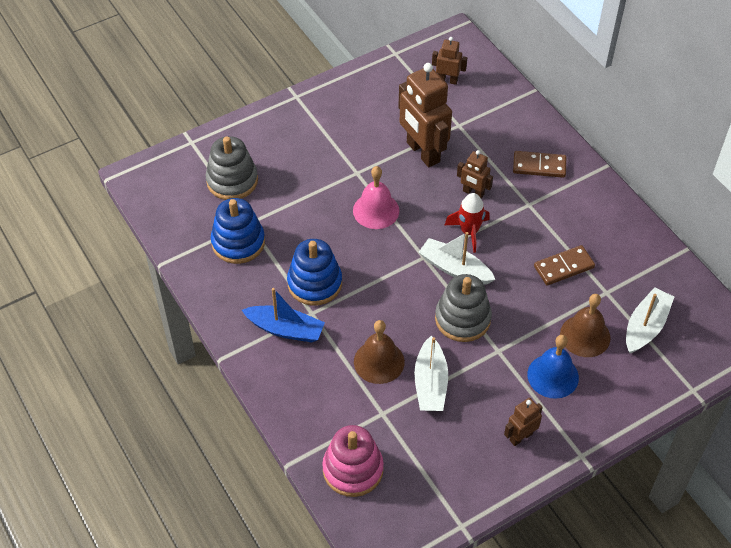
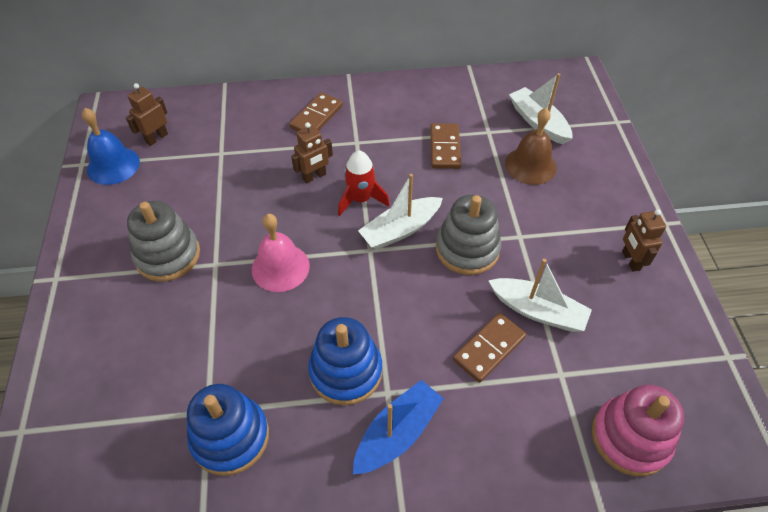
camera: 65 degrees left, 0 degrees up
grey stacking toy [205,136,258,200] -> grey stacking toy moved to [127,201,200,282]
brown bell [354,320,405,384] -> brown domino [453,313,526,383]
brown robot [398,63,452,167] -> none
blue bell [527,335,579,399] -> blue bell moved to [82,108,140,185]

